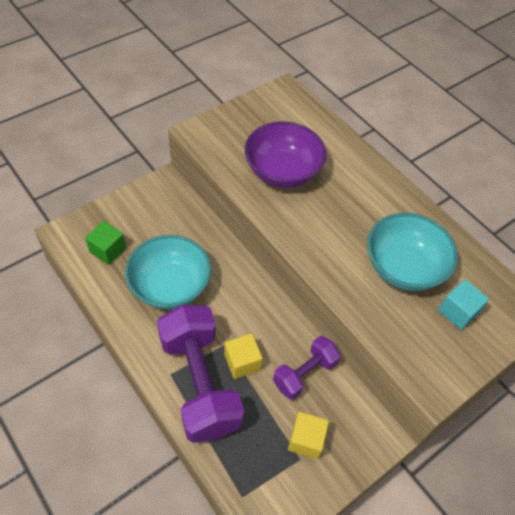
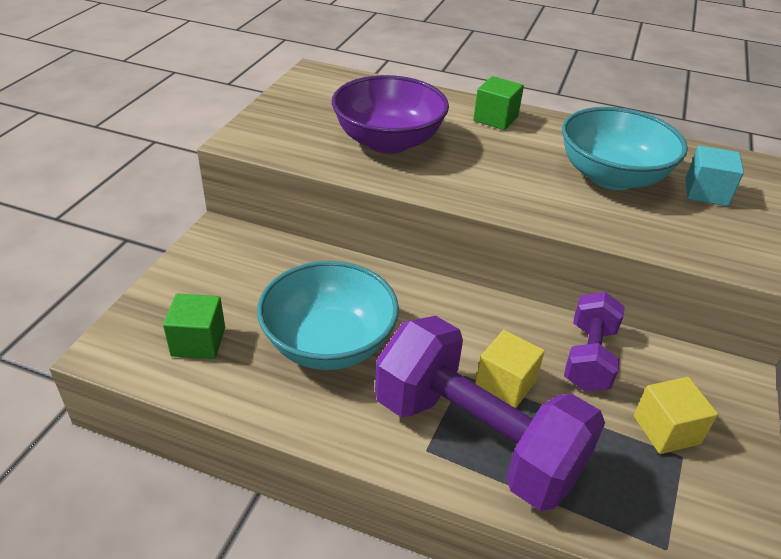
camera: 30 degrees left, 15 degrees down
none -> green cube [473,76,524,130]

